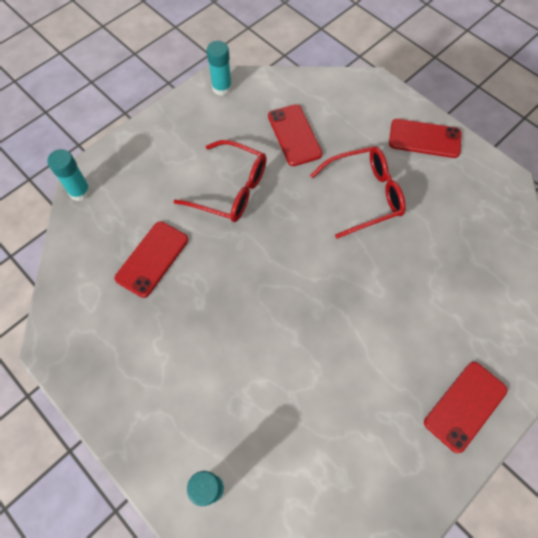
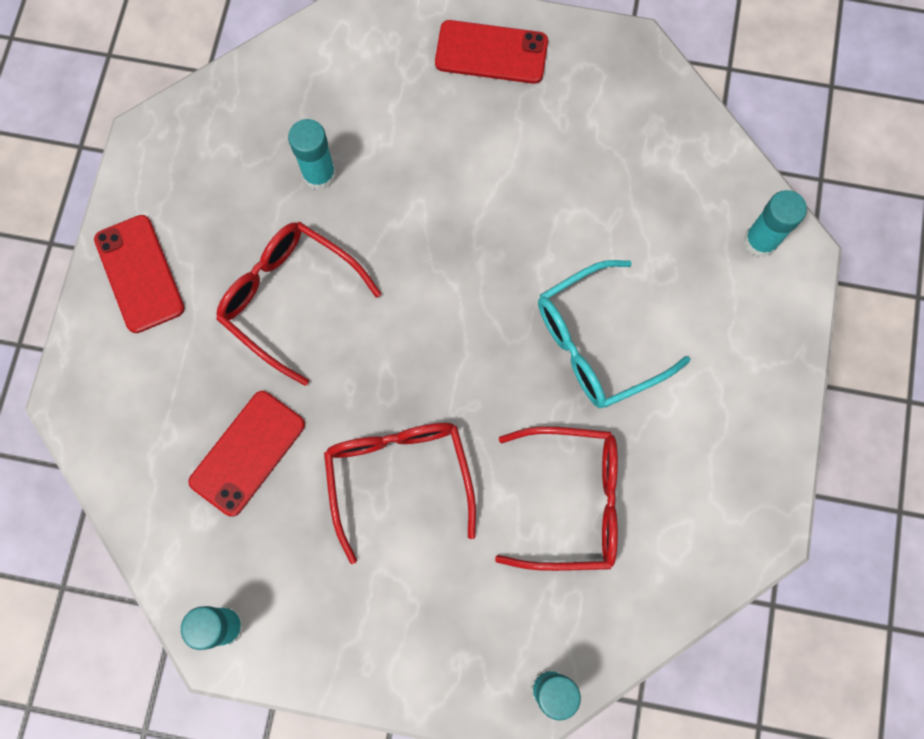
camera: 125 degrees left, 10 degrees up
red phone [115,221,188,298] -> red glasses [495,426,618,571]
none -> turquoise glue stick [288,119,336,190]
none -> turquoise glasses [538,260,690,408]

